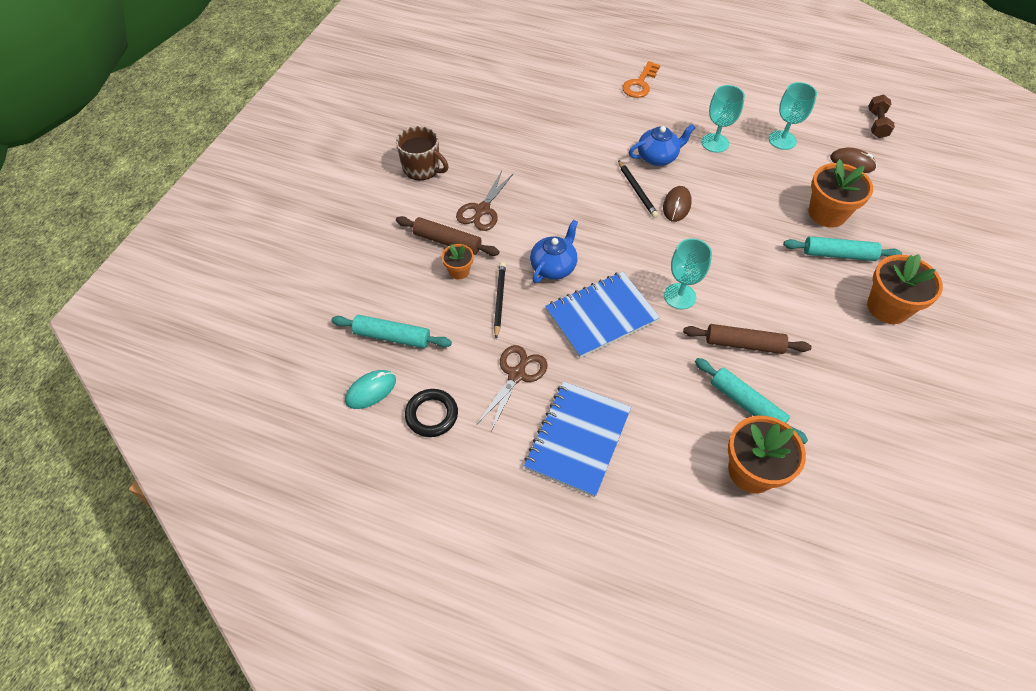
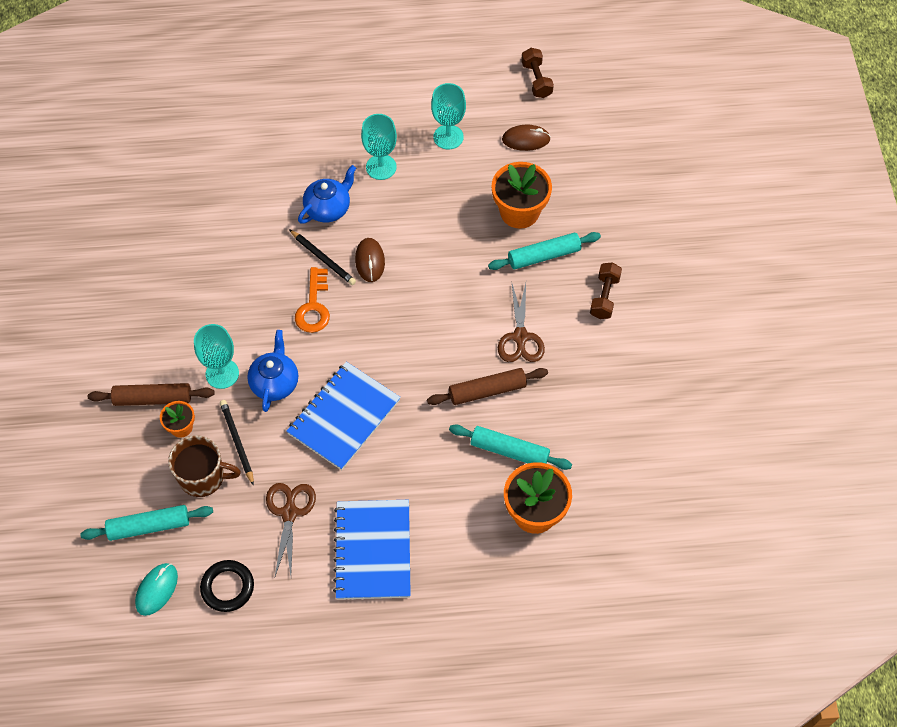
camera: 25 degrees left, 5 degrees up
brown mug [396,126,449,180] -> brown mug moved to [168,435,241,497]
brown scissors [456,171,513,231] -> brown scissors moved to [498,283,545,362]
orange key [622,61,661,98] -> orange key moved to [295,267,330,333]
turquoise goblet [664,238,712,309] -> turquoise goblet moved to [194,324,239,389]
orange flower pot [867,254,943,324] -> brown dumbbell [590,262,622,319]

